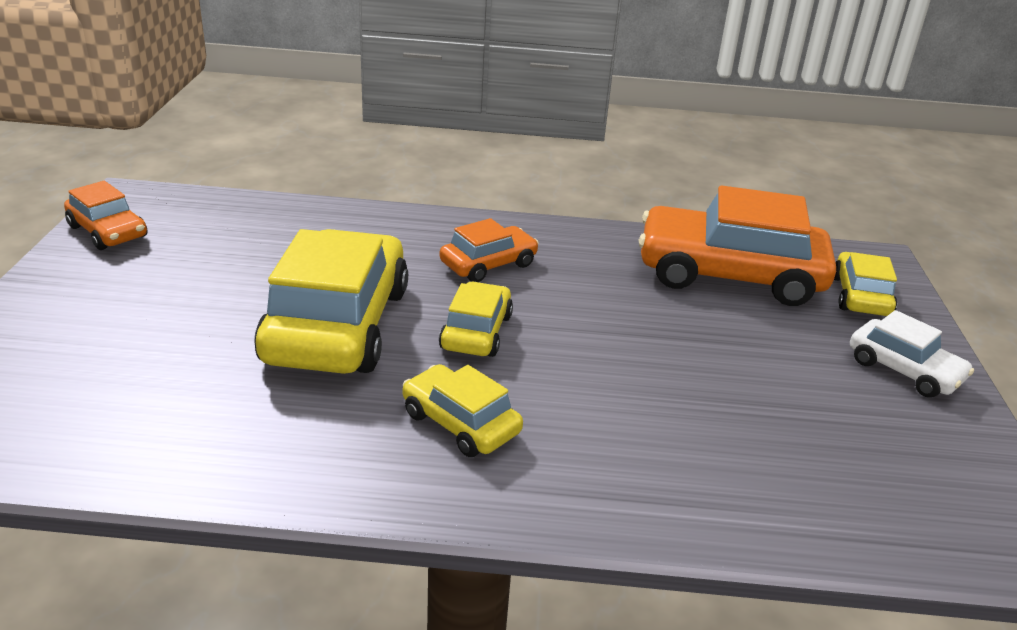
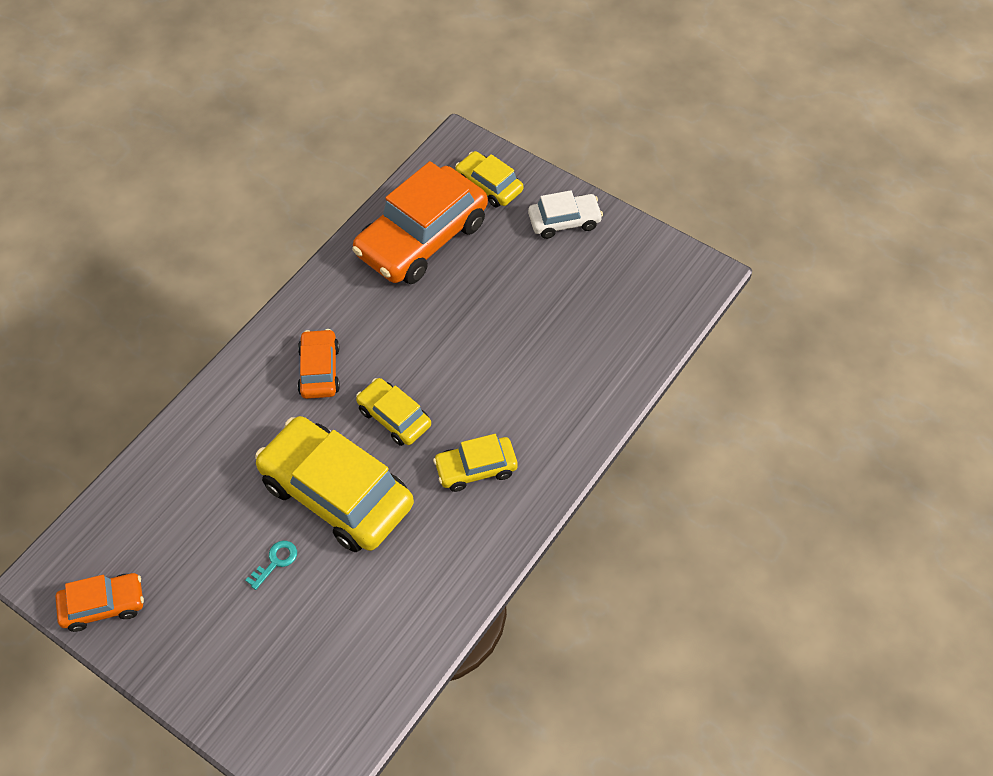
camera: 55 degrees left, 25 degrees up
none -> turquoise key [245,541,297,590]

